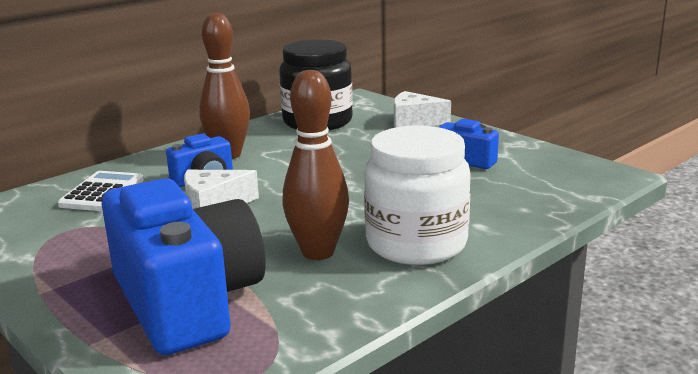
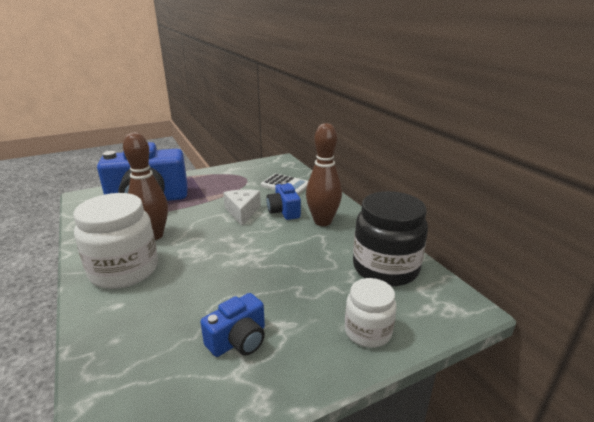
camera: 105 degrees right, 5 degrees up
white cheese [394,91,451,128] -> white jar [345,278,397,348]

